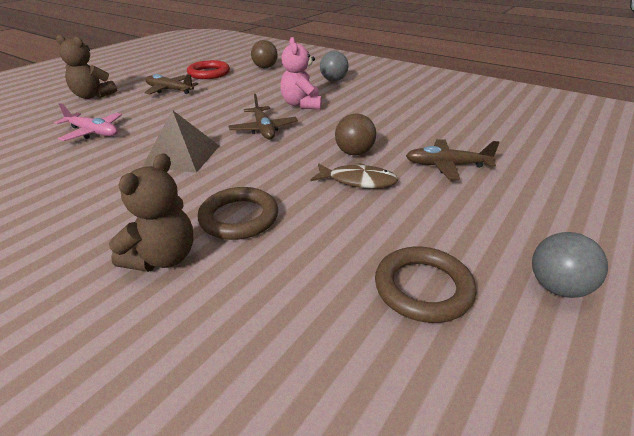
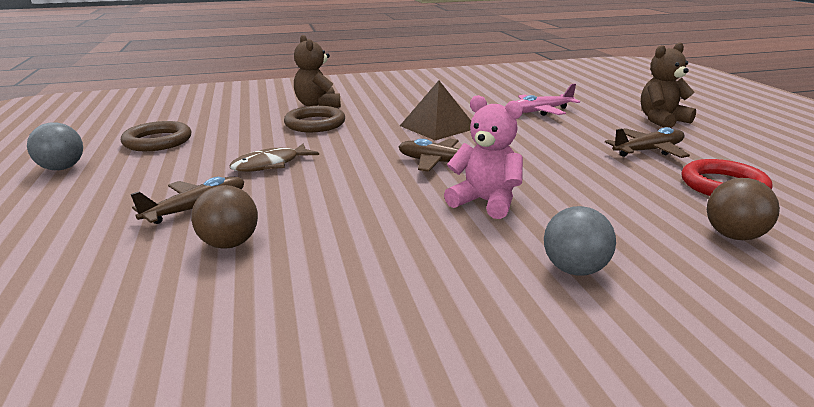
camera: 130 degrees right, 10 degrees down
brown ball [335,113,376,156] -> brown ball moved to [191,185,258,249]

